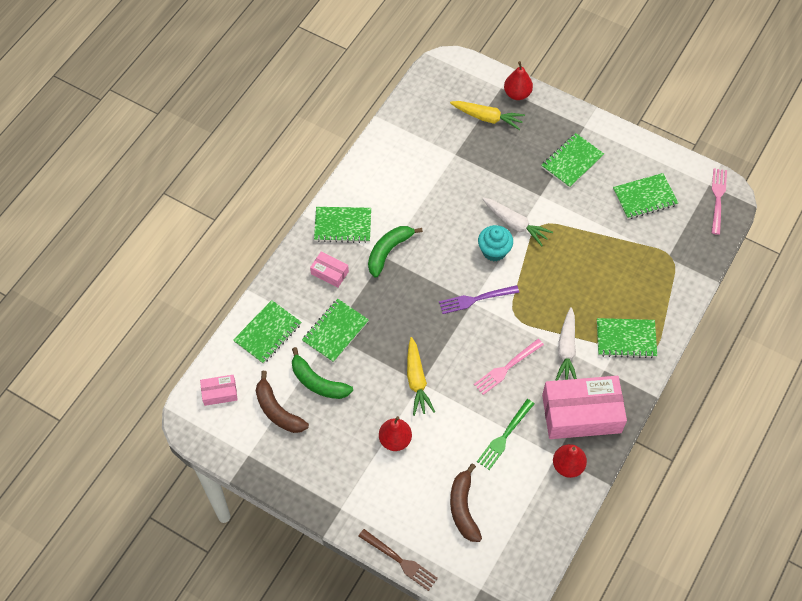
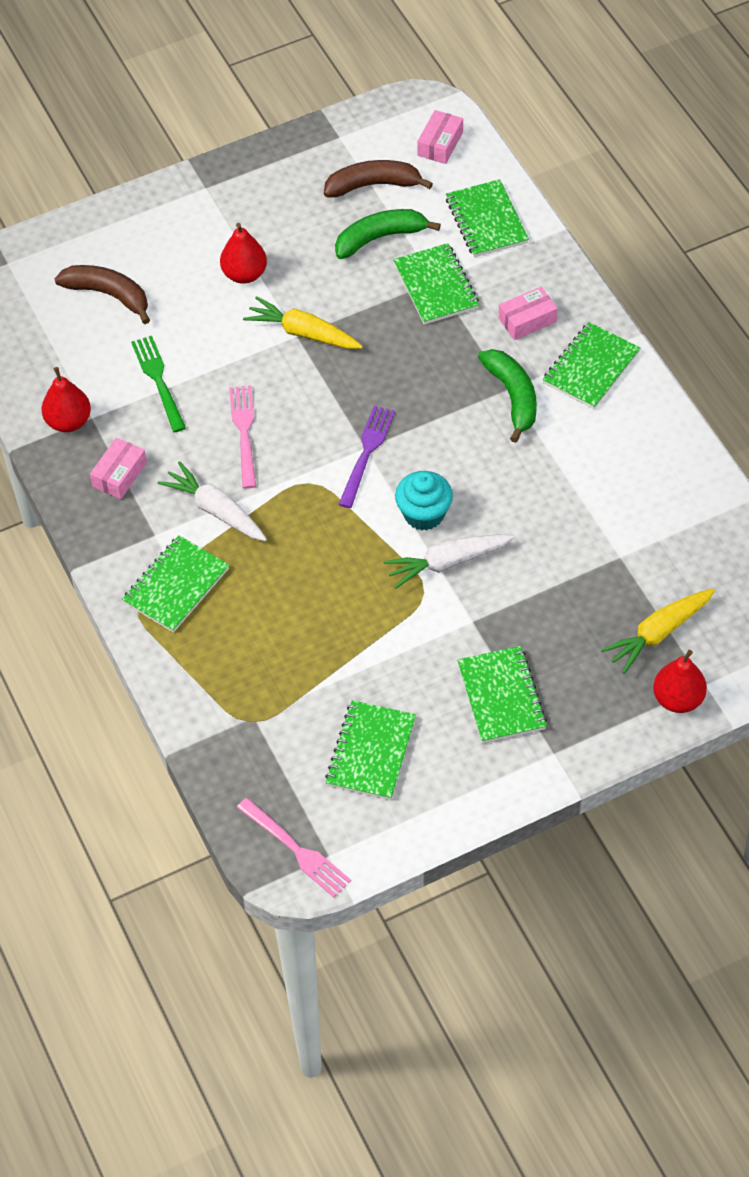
camera: 125 degrees right, 5 degrees down
brown fork [358,529,438,591] -> none
pink box [542,376,627,439] -> pink box [90,438,147,499], size x0.46

